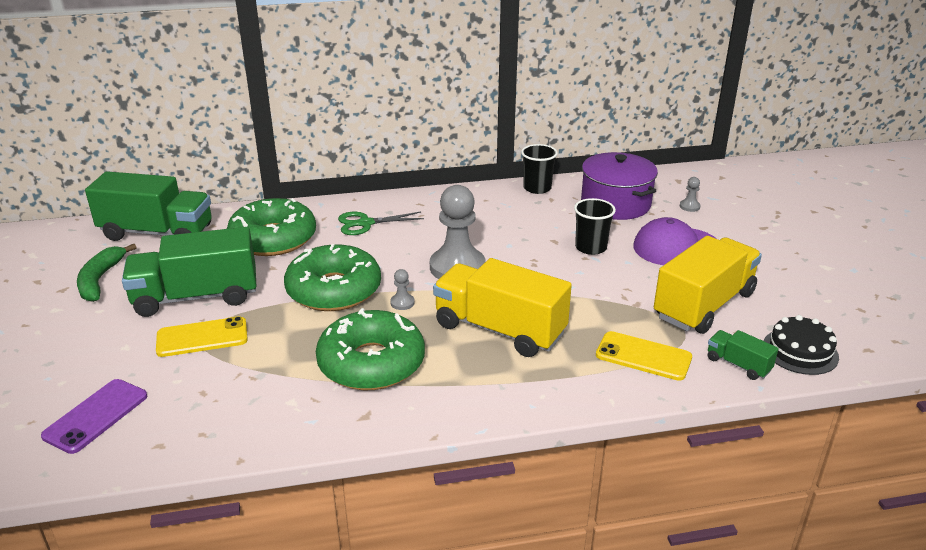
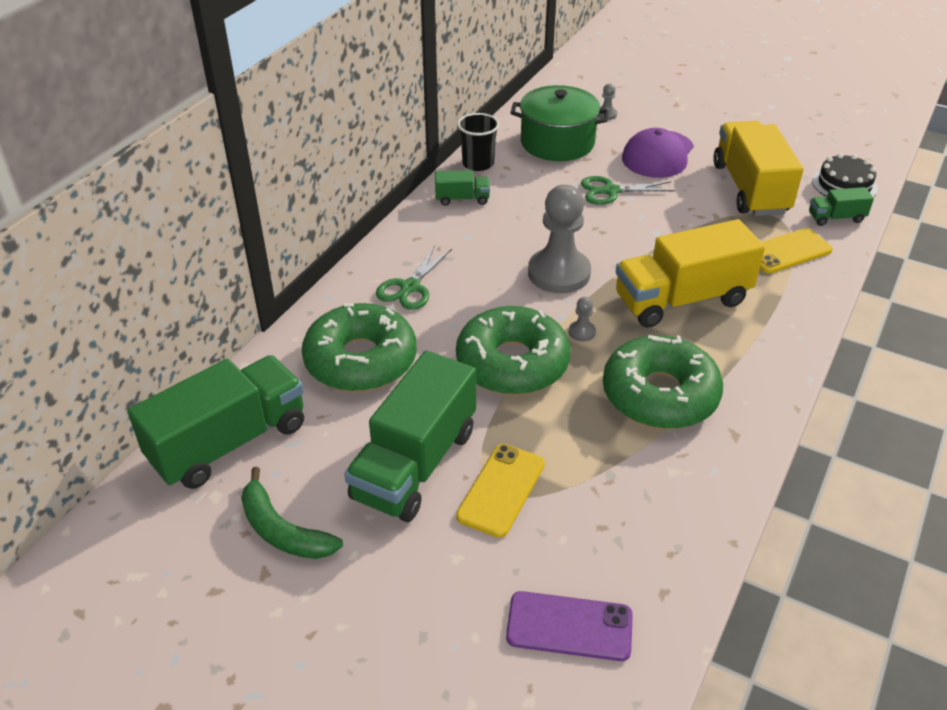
camera: 50 degrees left, 10 degrees up
purple phone [41,379,147,454] -> purple phone turned 60 degrees counterclockwise [506,591,633,661]
black cup [574,198,616,255] -> green scissors [581,176,676,205]
purple pot [581,152,658,220] -> green pot [510,85,609,161]
none -> green truck [435,170,490,206]

